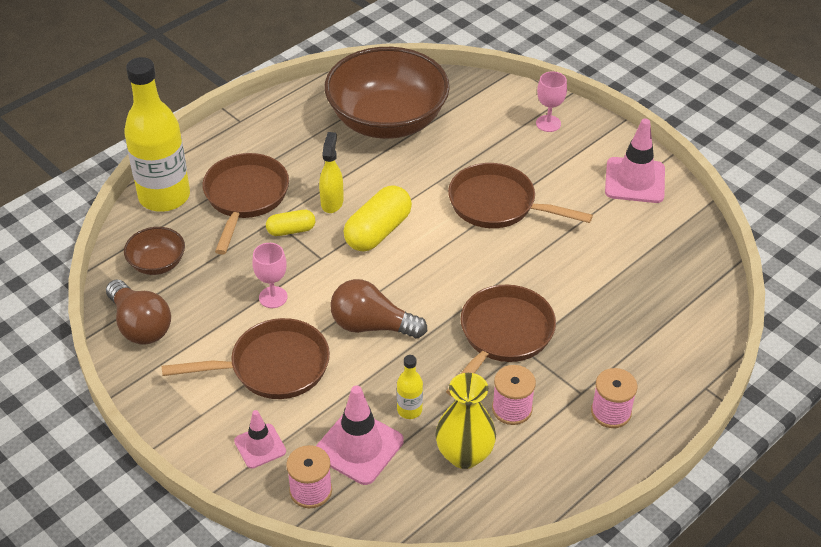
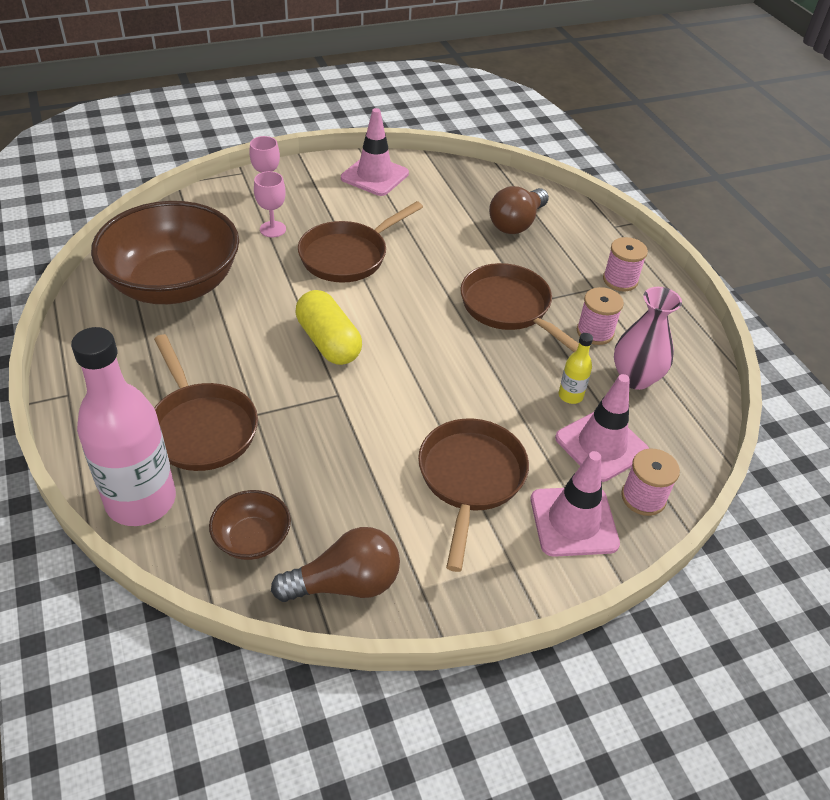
camera: 70 degrees left, 0 degrees up
yellow bottle [124,57,190,212] -> pink bottle [71,327,176,526]
brown pan [203,153,289,255] -> brown pan turned 150 degrees counterclockwise [154,334,258,471]
pink traffic cone [234,410,286,469] -> pink traffic cone [531,451,620,557], size x1.66
pink goblet [252,243,288,308] -> pink goblet moved to [254,171,286,237]
yellow capsule [266,210,315,236] -> none
yellow spray bottle [319,132,343,213] -> none
brown light bulb [330,279,427,338] -> brown light bulb moved to [489,186,549,234]
yellow vase [435,373,496,469] -> pink vase [614,287,682,390]

